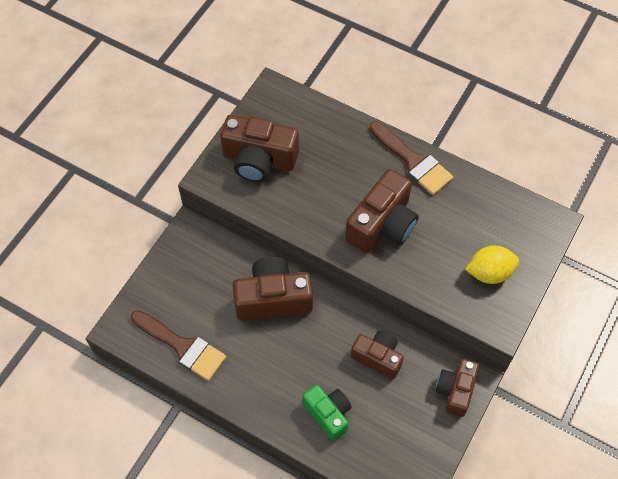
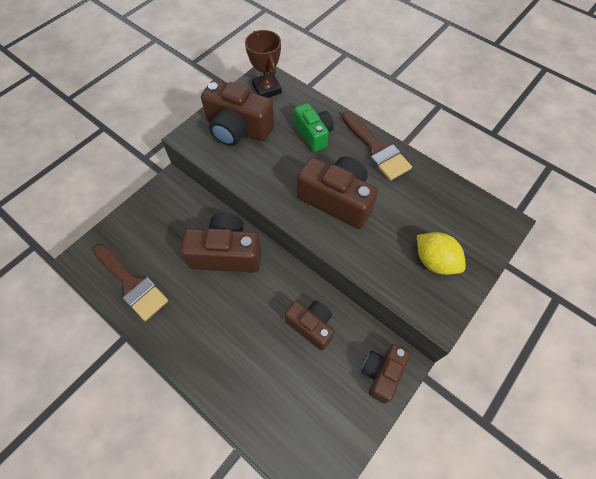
camera: 10 degrees right, 0 degrees up
green camera [303,385,352,441] -> green camera moved to [294,103,334,152]
brown camera [345,169,419,253] -> brown camera turned 105 degrees counterclockwise [297,156,378,229]
yellow lemon [465,245,519,284] -> yellow lemon turned 45 degrees clockwise [417,232,466,275]
none -> brown trophy [245,30,282,98]

